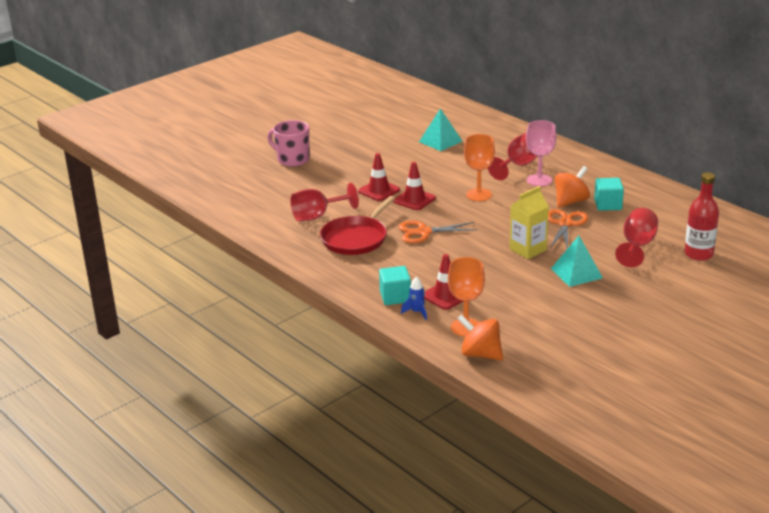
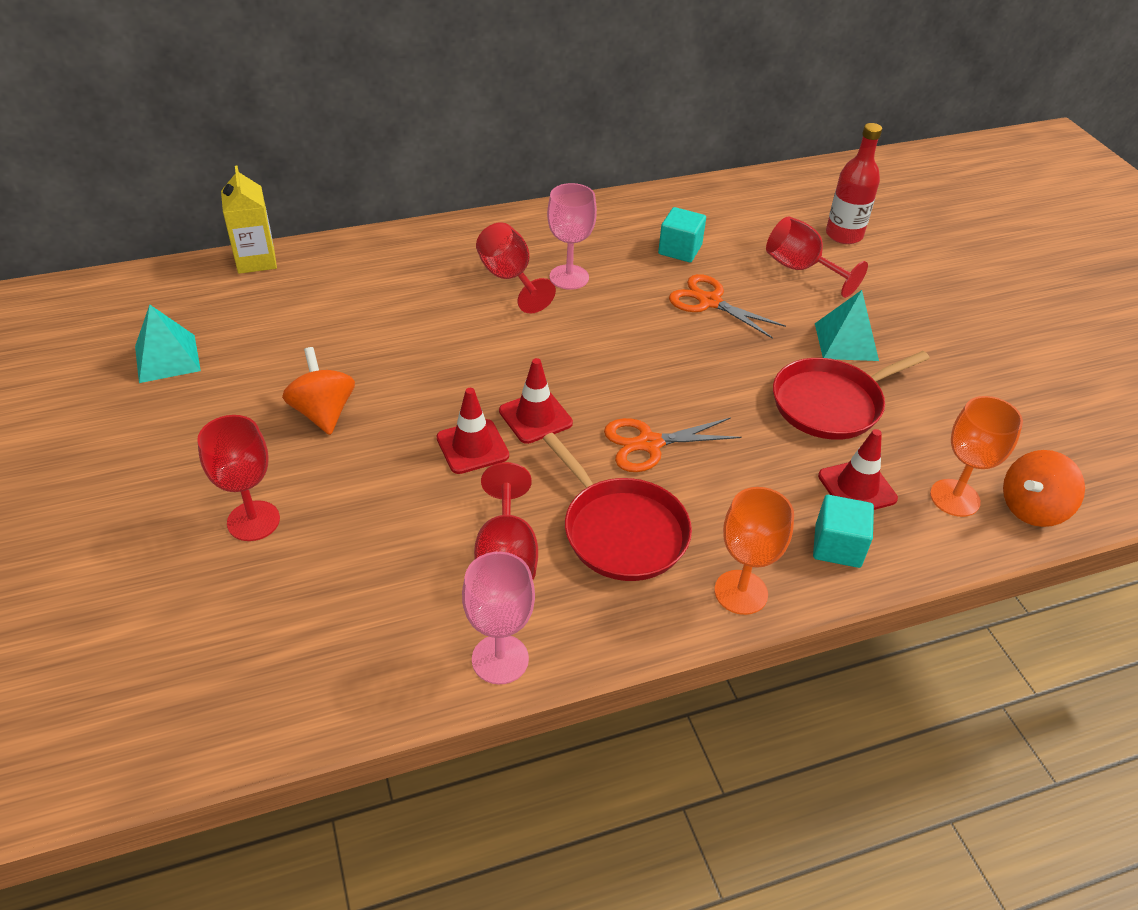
camera: 70 degrees left, 15 degrees up
pink mug [268,120,309,167] -> red goblet [197,415,280,541]
orange scissors [399,221,478,243] -> orange scissors turned 60 degrees clockwise [604,417,742,472]
blue rocket [401,276,427,320] -> none
turquoise pyramid [419,108,462,151] -> turquoise pyramid moved to [135,304,201,383]
orange goblet [464,134,495,201] -> orange goblet moved to [714,487,794,615]
yellow carton [510,186,549,259] -> yellow carton moved to [221,166,277,274]
orange spinning top [555,166,590,208] -> orange spinning top moved to [282,347,355,435]
none -> pink goblet [462,552,535,685]
none -> red pan [773,351,930,440]

